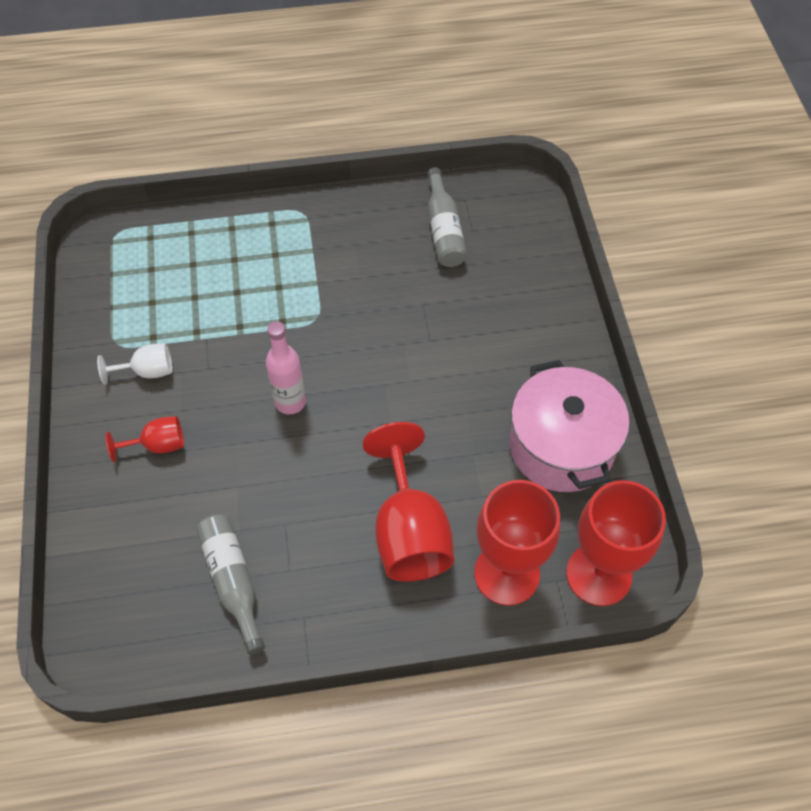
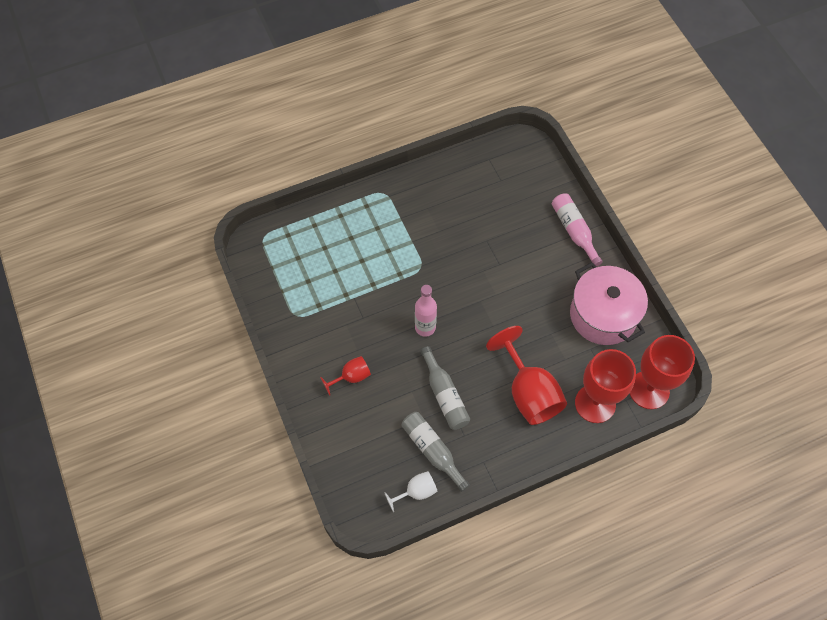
camera: 15 degrees left, 5 degrees up
white goblet [97,343,172,385] -> white goblet moved to [384,471,438,512]
grey bottle [427,167,467,267] -> grey bottle moved to [420,346,470,430]
none -> pink bottle [552,193,603,266]

